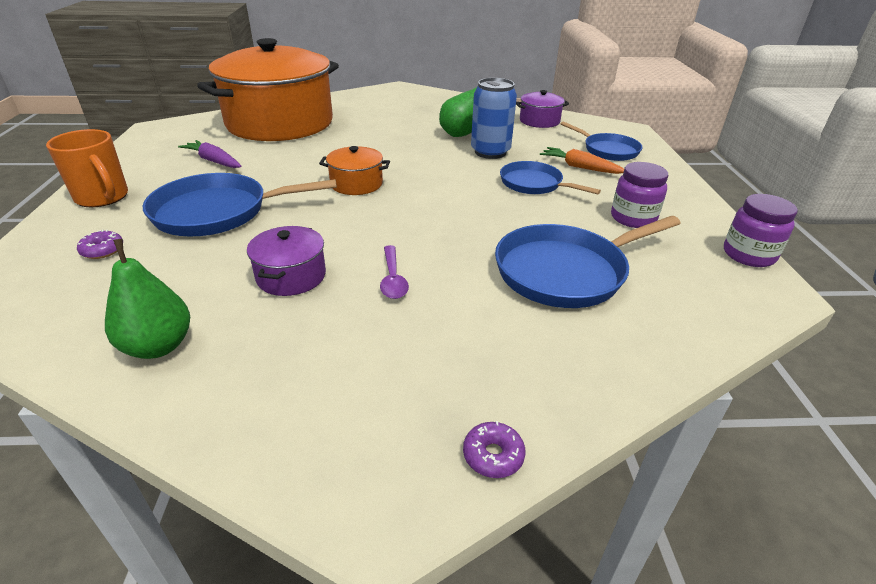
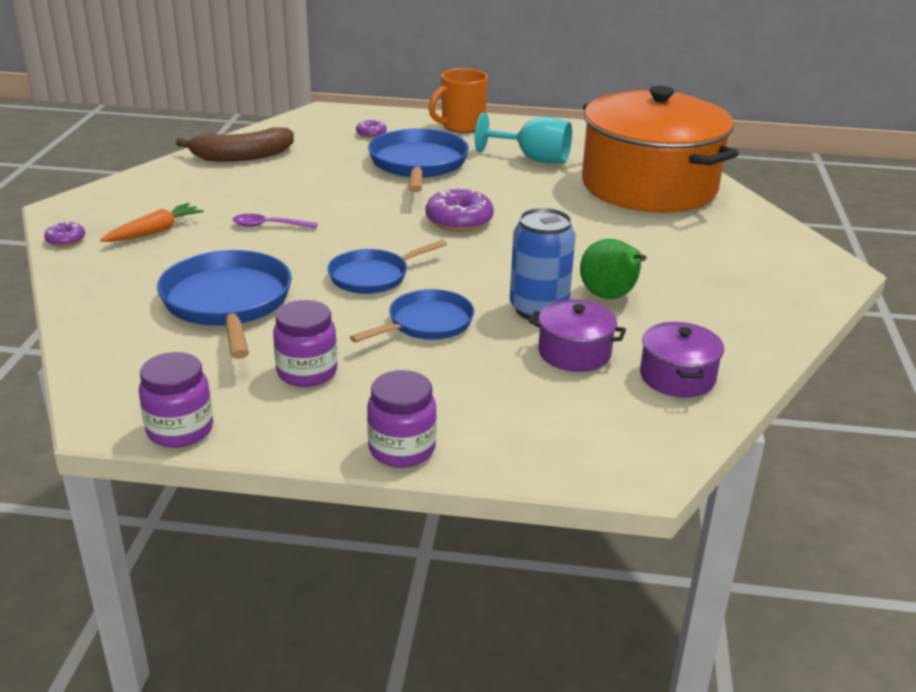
camera: 100 degrees right, 5 degrees down
green pear [105,239,190,359] -> brown banana [176,127,294,162]
purple carrot [178,140,241,168] -> turquoise goblet [475,112,572,163]
purple pot [247,226,326,296] -> purple pot moved to [529,300,626,372]
orange pot [319,146,390,195] -> purple donut [425,187,494,232]
orange carrot [540,147,624,174] -> orange carrot moved to [100,203,204,242]
blue pan [560,121,643,161] -> blue pan moved to [327,240,447,294]
none -> purple jar [367,370,437,468]

